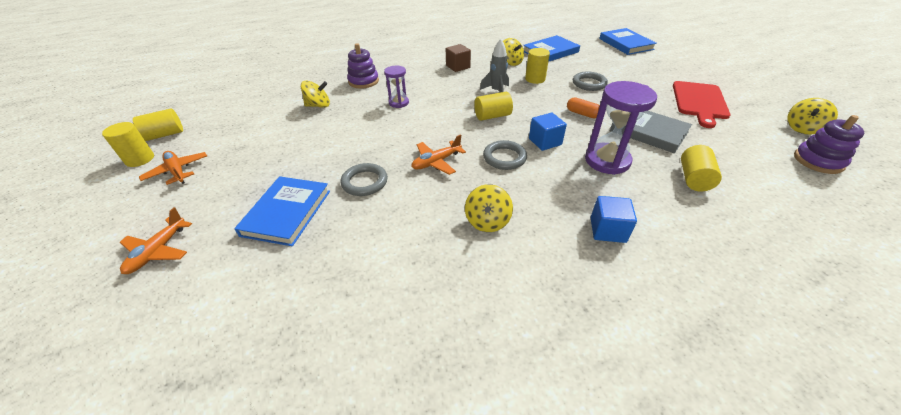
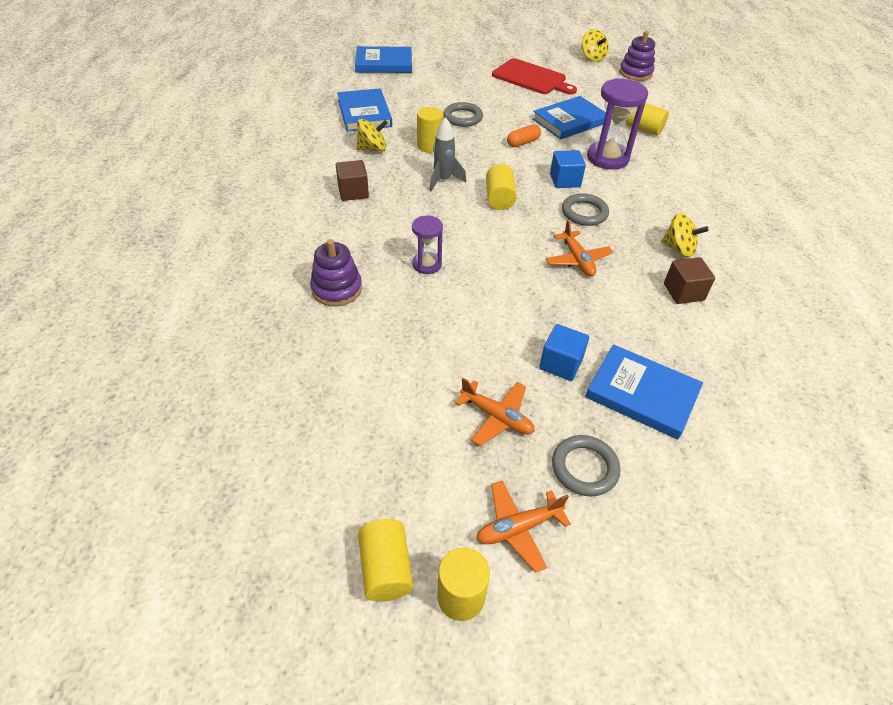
camera: 75 degrees left, 5 degrees up
orange plane [120,207,192,274] -> orange plane moved to [455,378,535,446]
yellow spinning top [301,81,330,108] -> none
grey ring [341,163,388,196] -> grey ring moved to [552,435,621,496]
blue cube [591,196,637,243] -> blue cube moved to [539,324,589,381]
grey book [610,111,692,153] -> blue book [532,96,606,140]
none -> brown cube [664,257,715,304]

